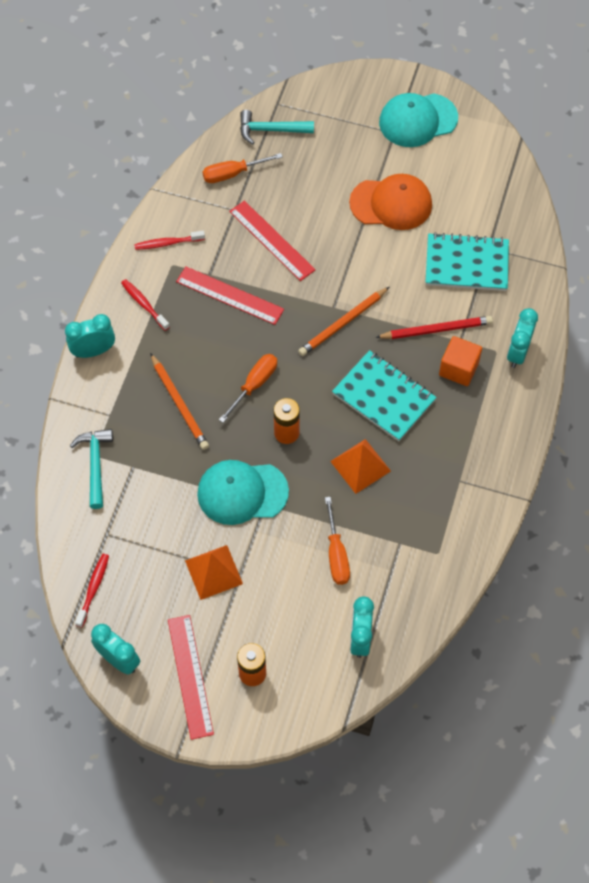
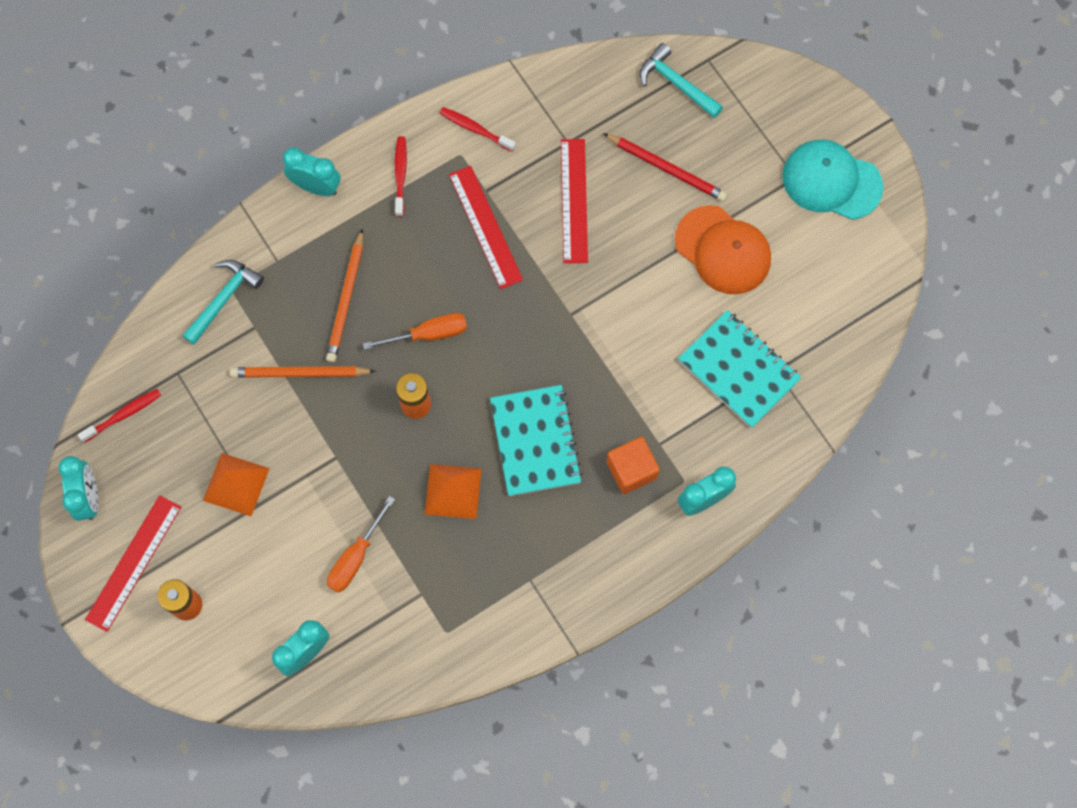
camera: 40 degrees right, 10 degrees up
turquoise cap [197,460,289,525] -> none
orange screwdriver [202,153,283,183] -> none
orange pencil [298,287,389,356] -> orange pencil moved to [230,366,376,378]
red pencil [375,316,493,339] -> red pencil moved to [603,133,727,201]

